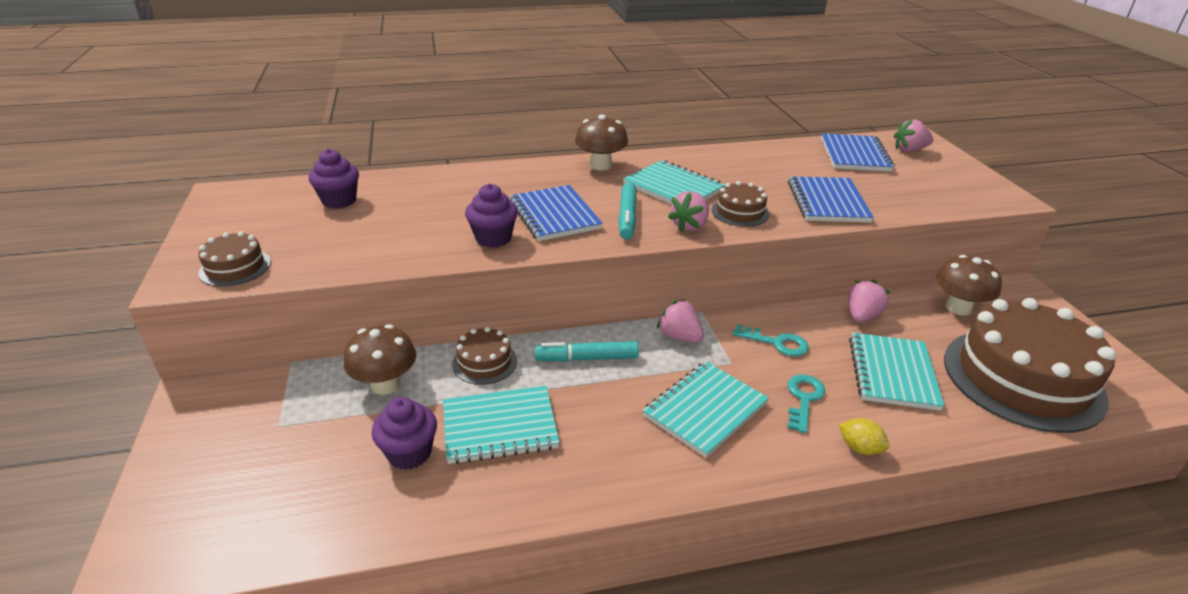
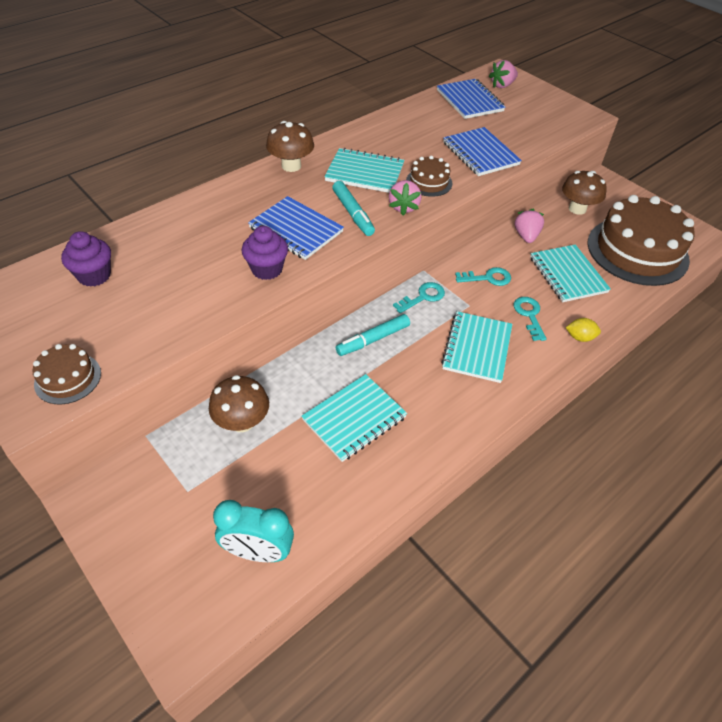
camera: 30 degrees left, 15 degrees up
purple cupcake [372,397,437,470] -> none
brown cake [452,327,517,385] -> none
pink strawberry [657,299,704,343] -> turquoise key [393,282,445,313]
none -> turquoise clock [213,500,294,562]

